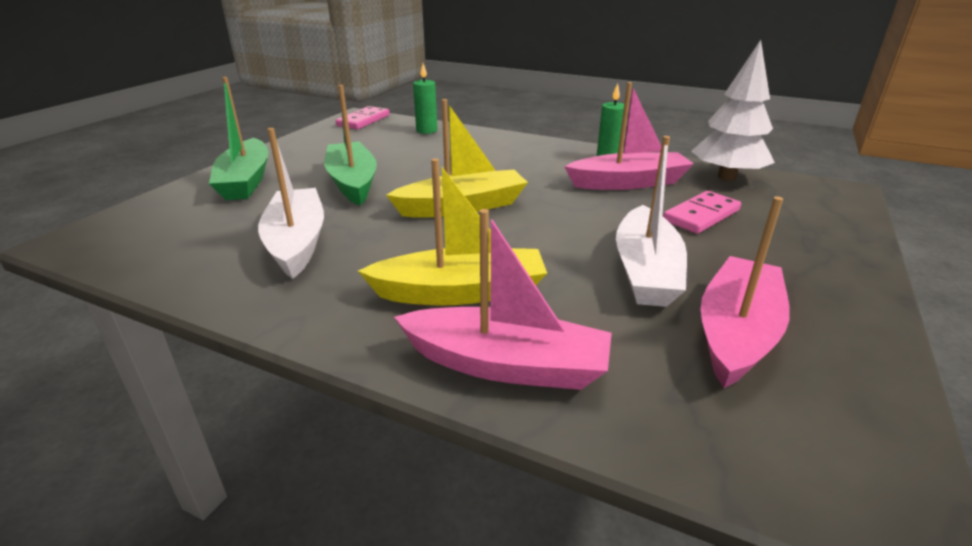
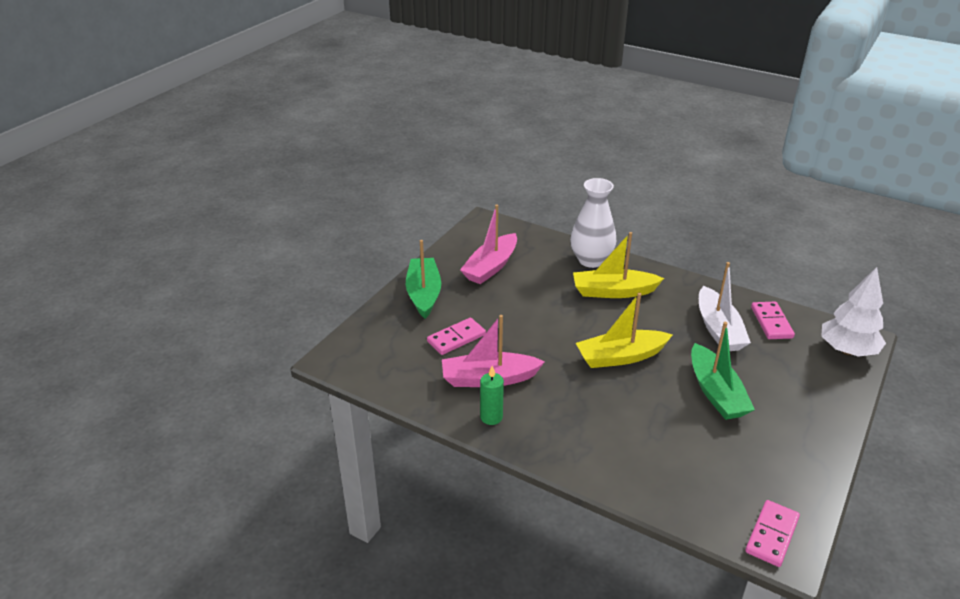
camera: 175 degrees left, 5 degrees up
green boat [209,77,269,200] -> green boat moved to [406,240,441,319]
pink boat [394,209,612,390] -> white vase [570,178,616,268]
green candle [413,63,437,134] -> none
white boat [616,136,687,307] -> none
white tree [692,40,775,181] -> white tree moved to [821,267,886,357]
none -> pink domino [751,302,795,339]

